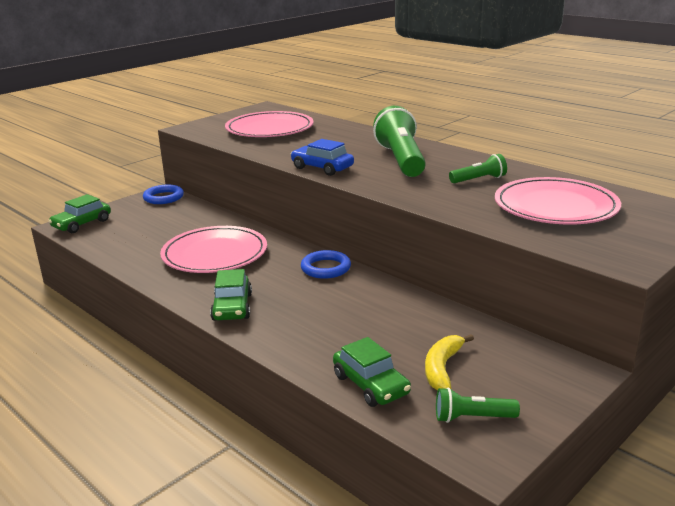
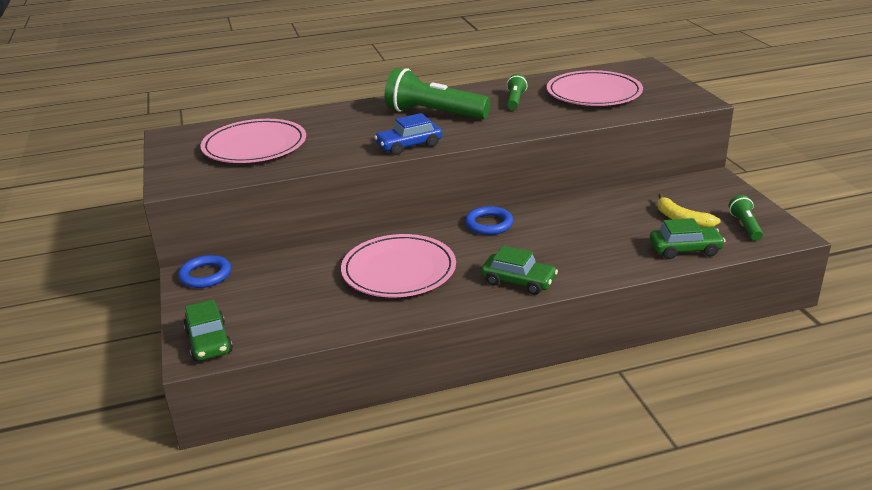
camera: 60 degrees left, 5 degrees up
green flashlight [436,387,520,423] -> green flashlight turned 150 degrees clockwise [729,195,763,241]

